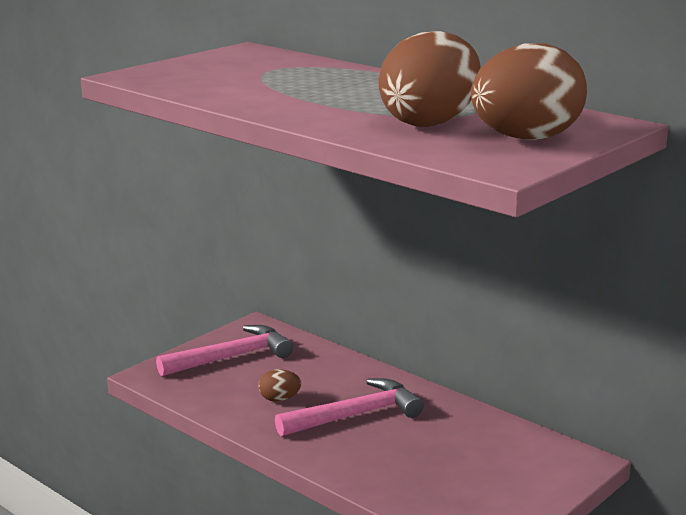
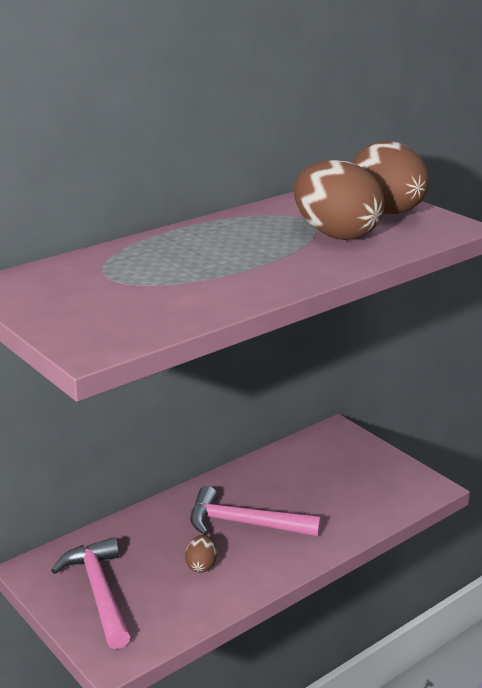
camera: 80 degrees left, 5 degrees up
pink hammer [275,378,424,436] -> pink hammer turned 60 degrees counterclockwise [190,486,321,536]

